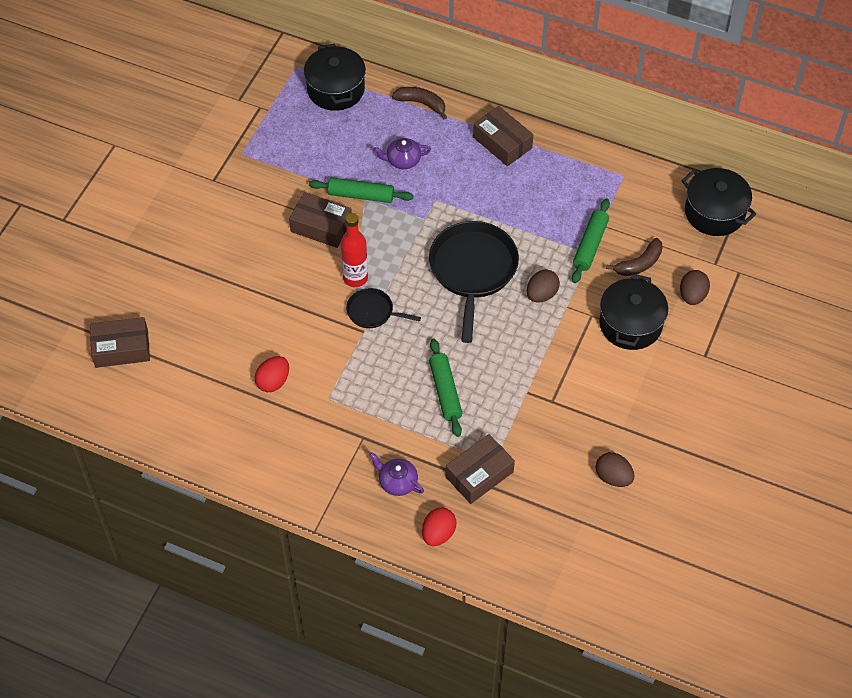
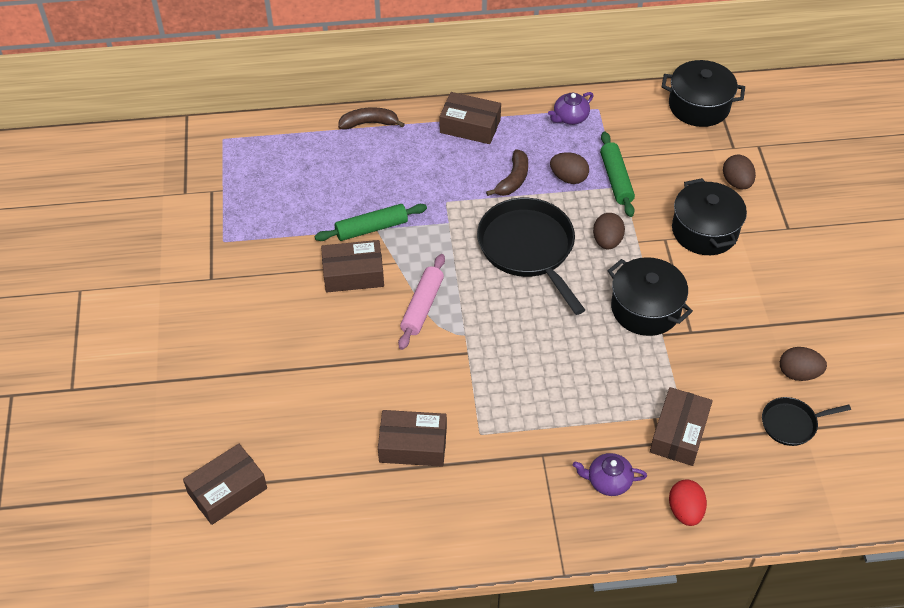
camera: 30 degrees left, 5 degrees down
red egg [255,356,289,392] -> brown box [378,410,447,467]
black pot [304,44,366,111] -> black pot moved to [608,257,693,336]
red bottle [341,213,368,287] -> pink rolling pin [398,254,445,350]
black pan [346,288,421,328] -> black pan moved to [762,397,851,446]
purple teapot [373,138,431,169] -> purple teapot moved to [548,92,594,125]
green rolling pin [429,339,462,437] -> none
brown banana [606,238,663,276] -> brown banana moved to [486,149,528,196]
none -> brown egg [550,152,589,184]

